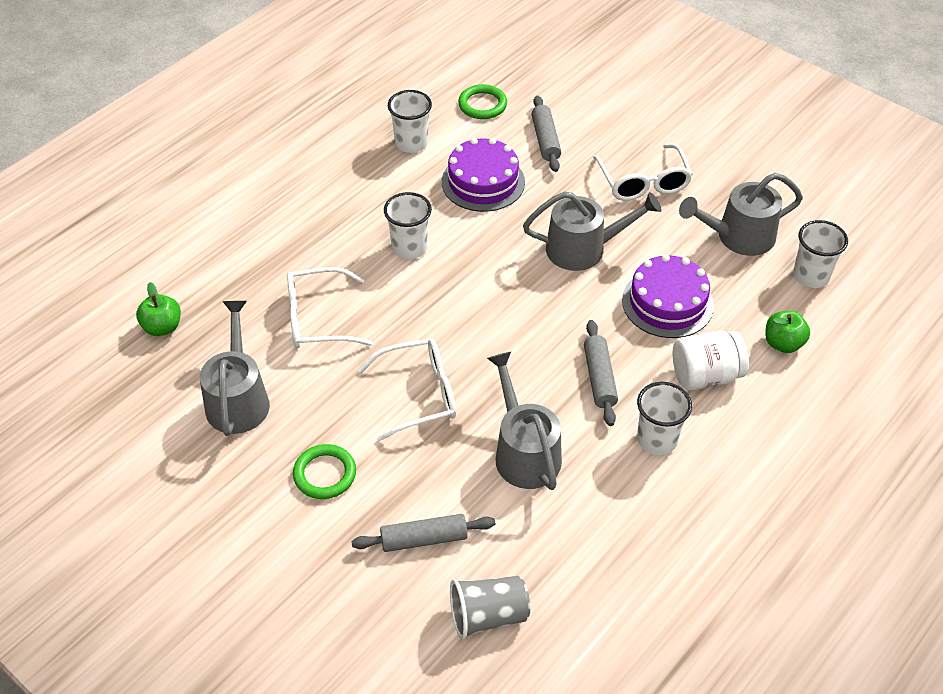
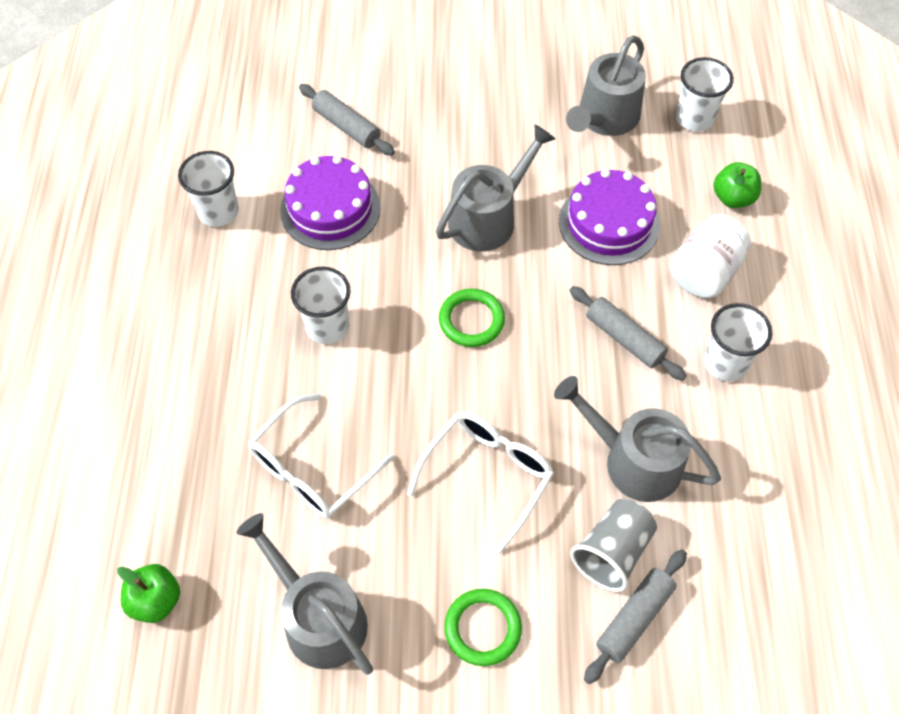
camera: 40 degrees left, 10 degrees up
grey cup [450,576,530,639] -> grey cup moved to [570,499,657,592]
green ring [458,84,507,119] -> green ring moved to [439,289,505,347]
white glasses [593,144,693,201] -> none

